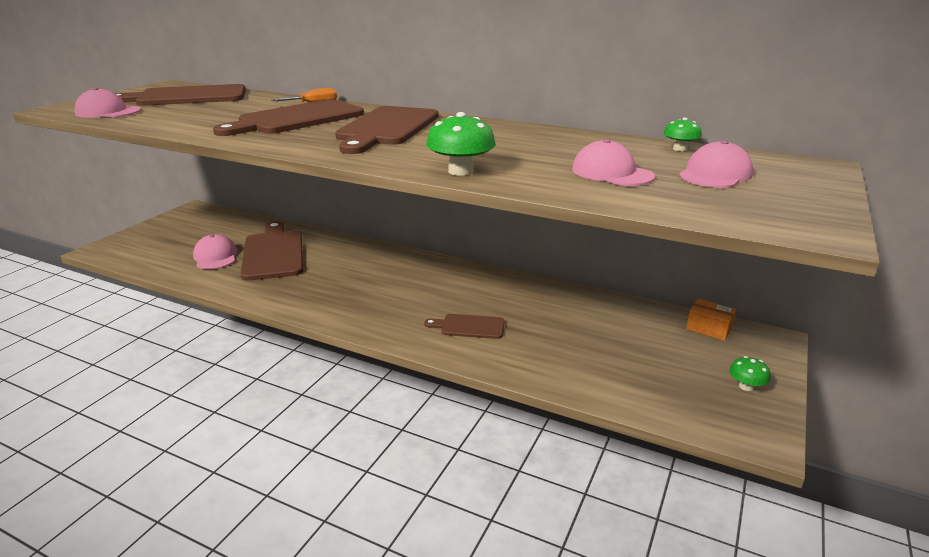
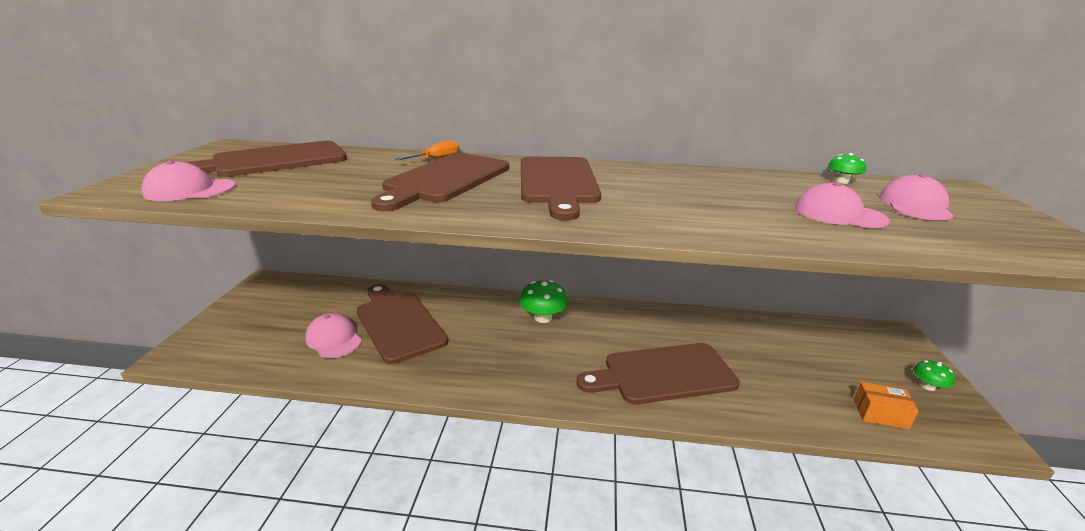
camera: 20 degrees left, 0 degrees up
brown cutting board [424,314,505,339] -> brown cutting board [577,343,740,405], size x1.95
green mushroom [426,112,496,176] -> green mushroom moved to [519,280,568,323]
orange box [686,299,736,341] -> orange box moved to [854,382,919,429]

